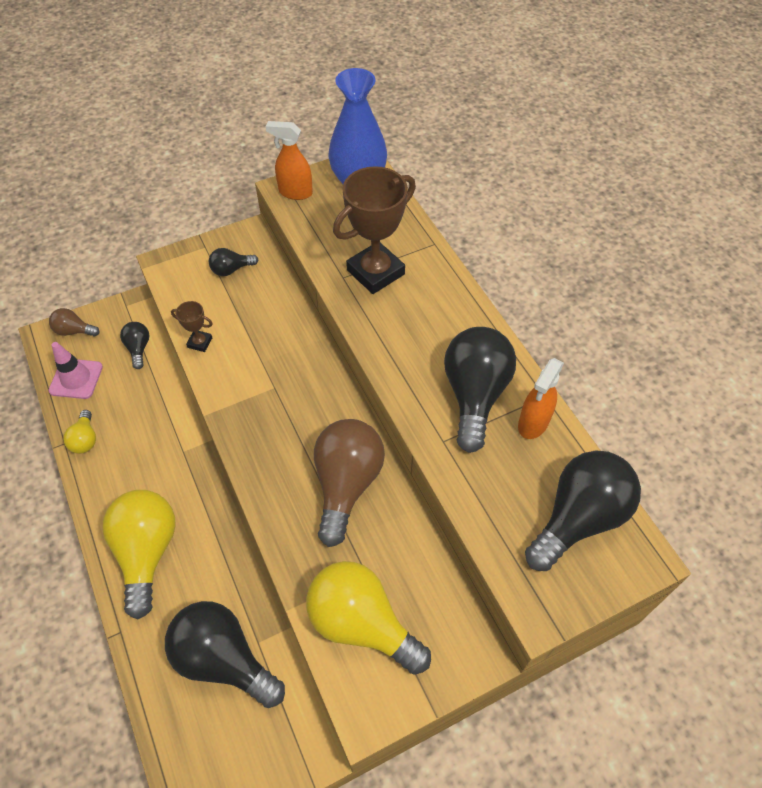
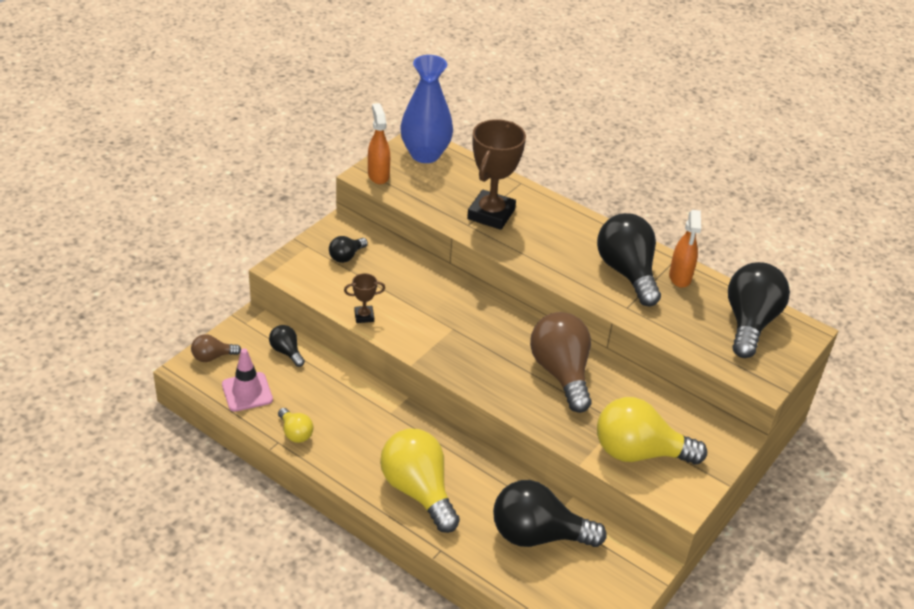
camera: 30 degrees left, 15 degrees down
orange spray bottle [265,121,313,200] -> orange spray bottle turned 90 degrees clockwise [368,103,390,184]

